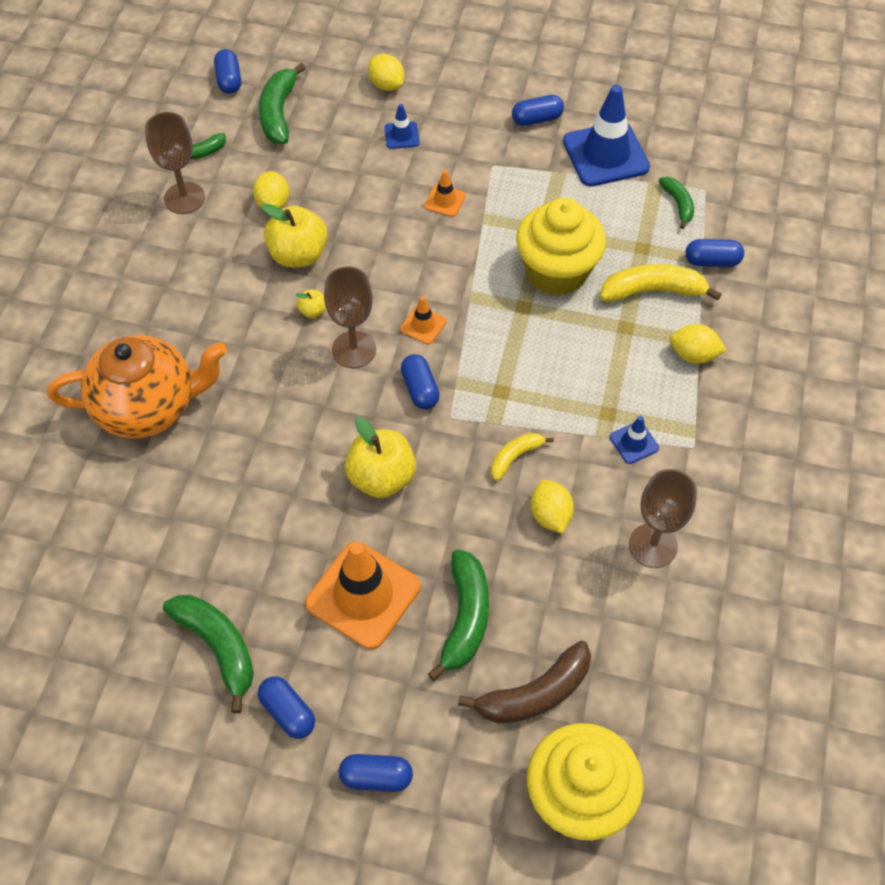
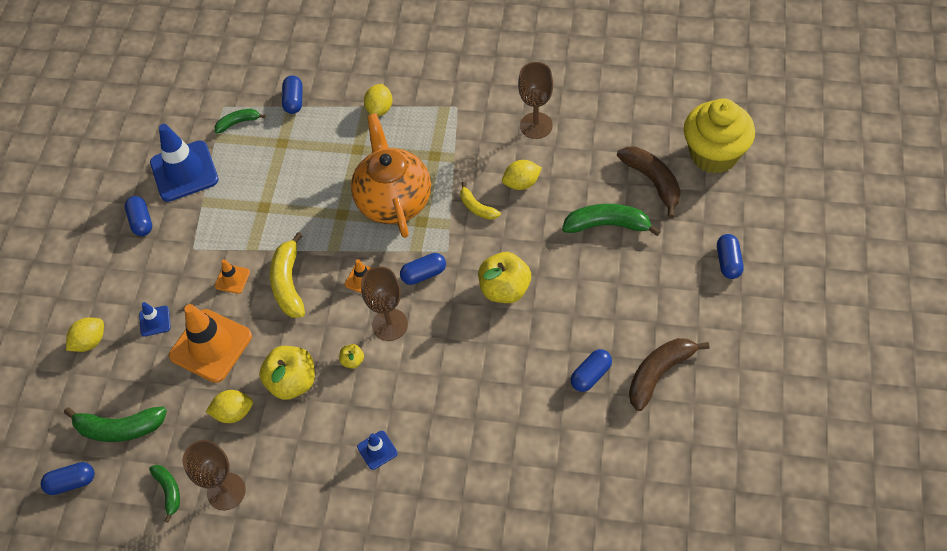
camera: 90 degrees left, 0 degrees up
orange teapot [48,335,227,438] -> orange teapot moved to [351,113,431,238]
green banana [163,595,254,713] -> brown banana [629,338,709,411]
blue capsule [258,676,315,739] -> blue capsule moved to [571,349,612,392]
orange traffic cone [305,541,421,649] -> orange traffic cone moved to [169,304,252,383]
yellow cupcake [516,198,606,296] -> none
yellow banana [600,264,721,302] -> yellow banana moved to [270,232,305,318]
blue traffic cone [610,416,659,464] -> blue traffic cone moved to [357,431,398,470]

